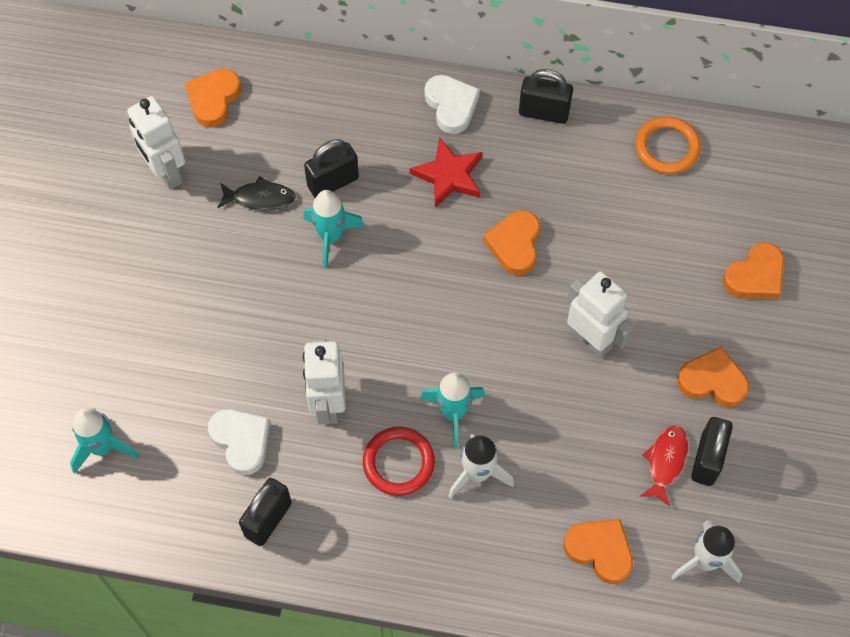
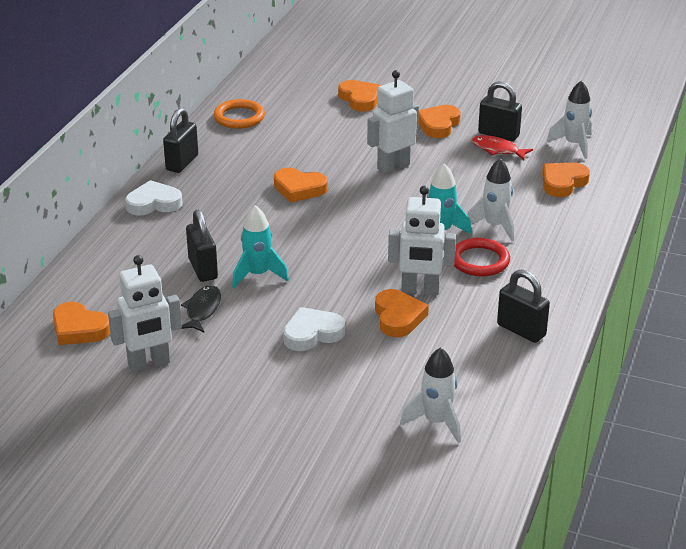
camera: 80 degrees left, 30 degrees down
turquoise rocket [70,408,139,474] -> white rocket [400,347,461,443]
white heart [208,409,270,475] -> white heart moved to [283,307,345,351]
red star [410,138,483,208] -> none
none -> orange heart [375,289,429,337]

